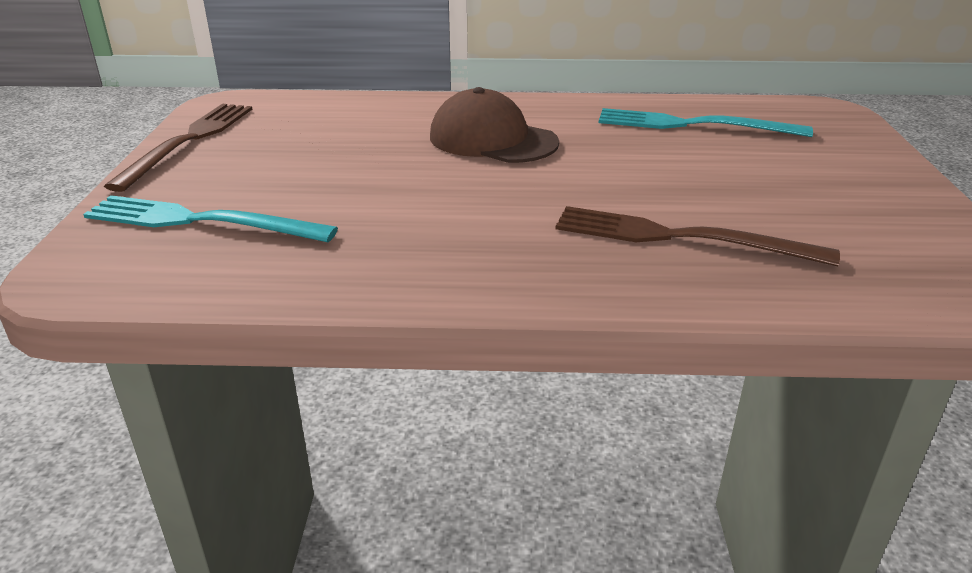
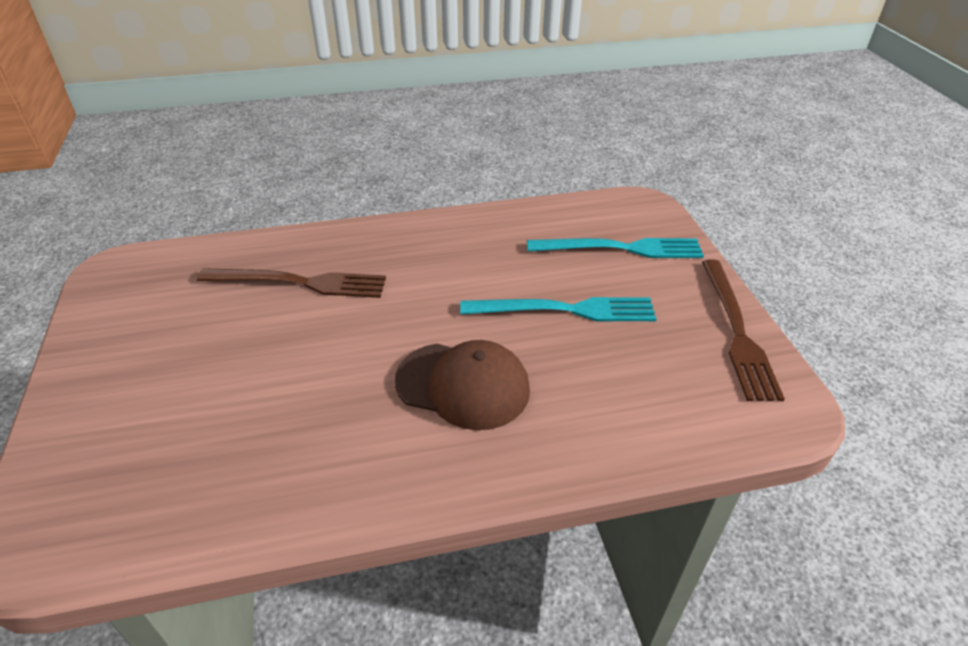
camera: 165 degrees right, 10 degrees up
turquoise fork [599,108,813,137] -> turquoise fork moved to [460,297,656,322]

